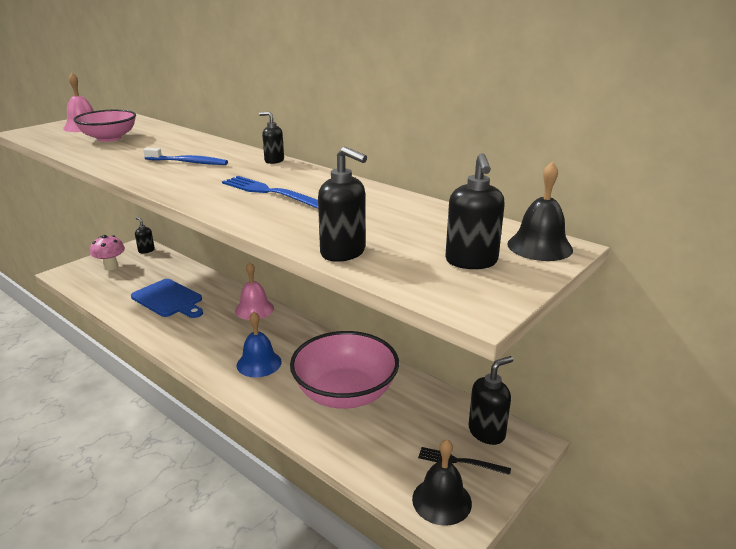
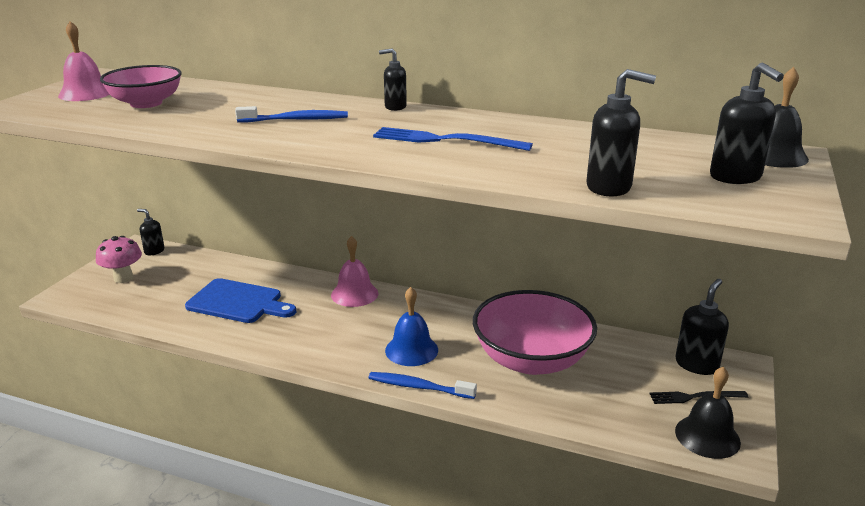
camera: 20 degrees left, 0 degrees up
none -> blue toothbrush [369,372,477,399]

